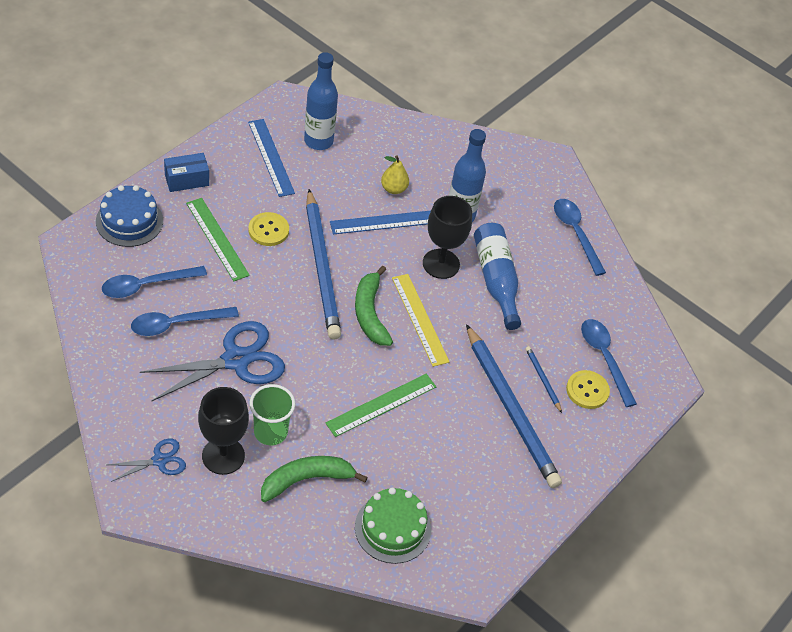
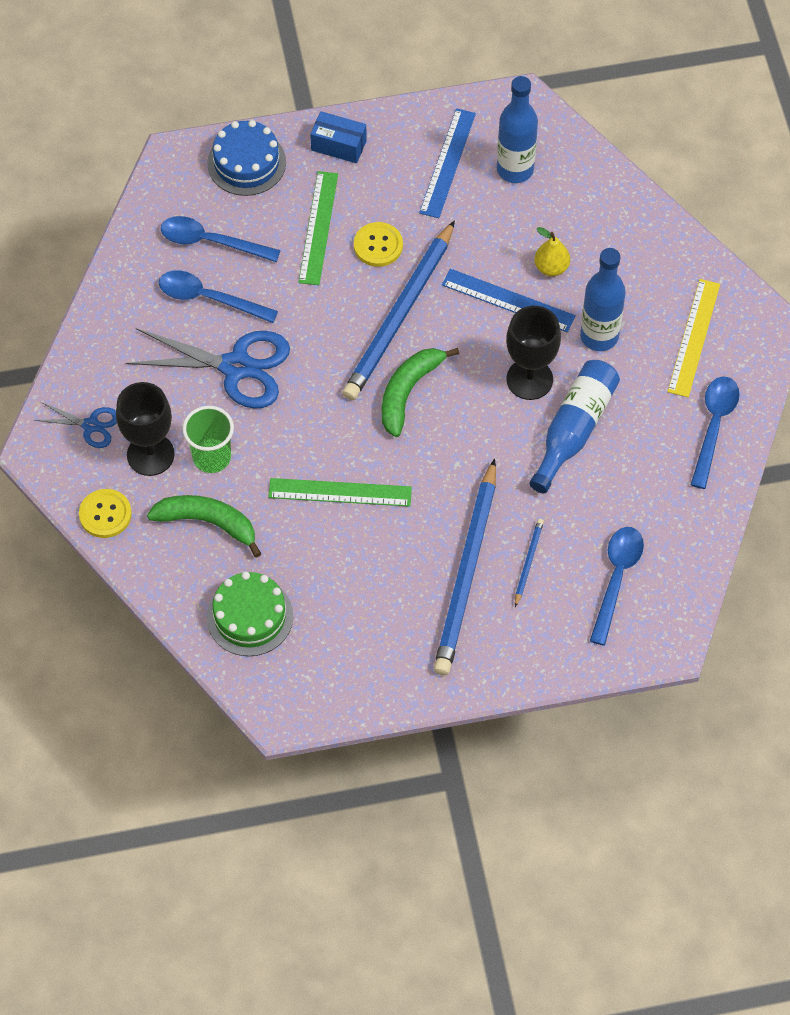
camera: 45 degrees right, 10 degrees up
yellow ruler [392,274,450,367] -> yellow ruler moved to [668,279,720,397]
yellow button [566,370,610,409] -> yellow button moved to [79,489,132,538]

